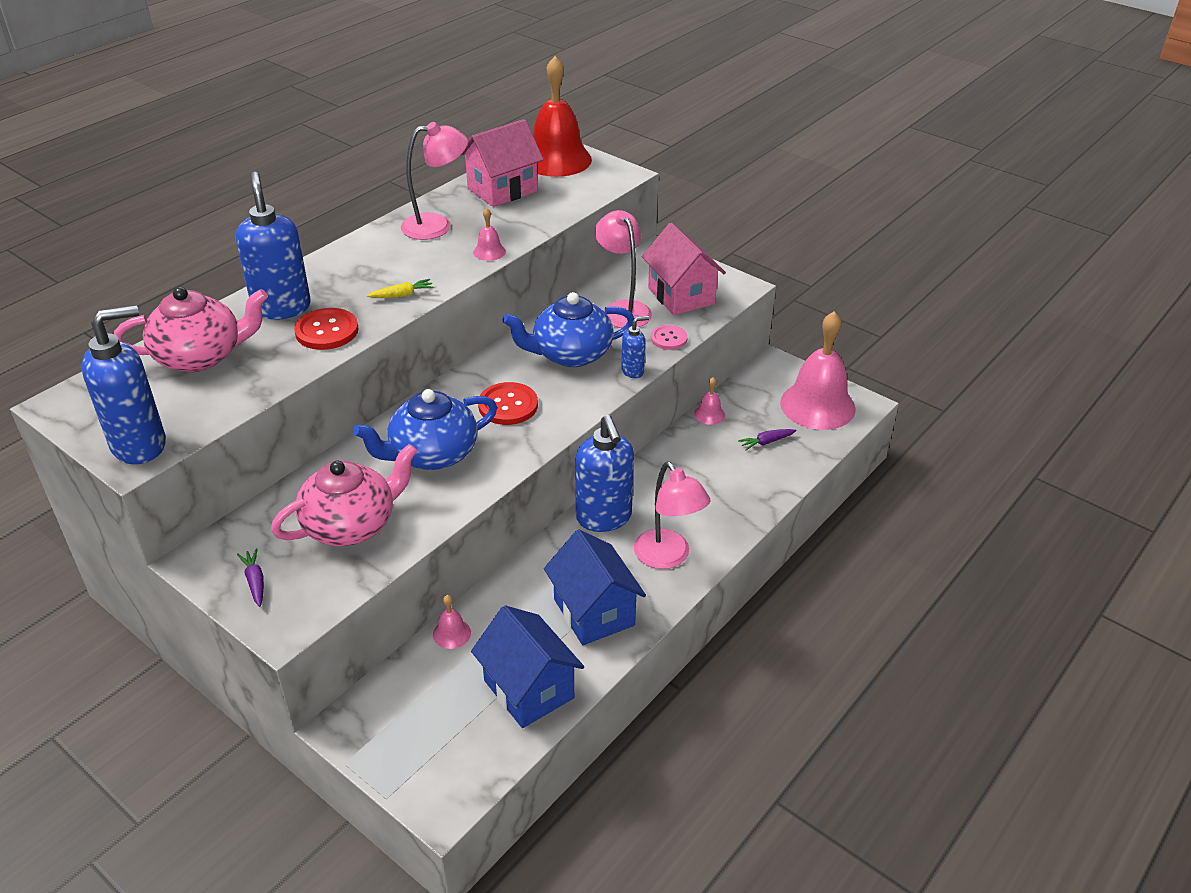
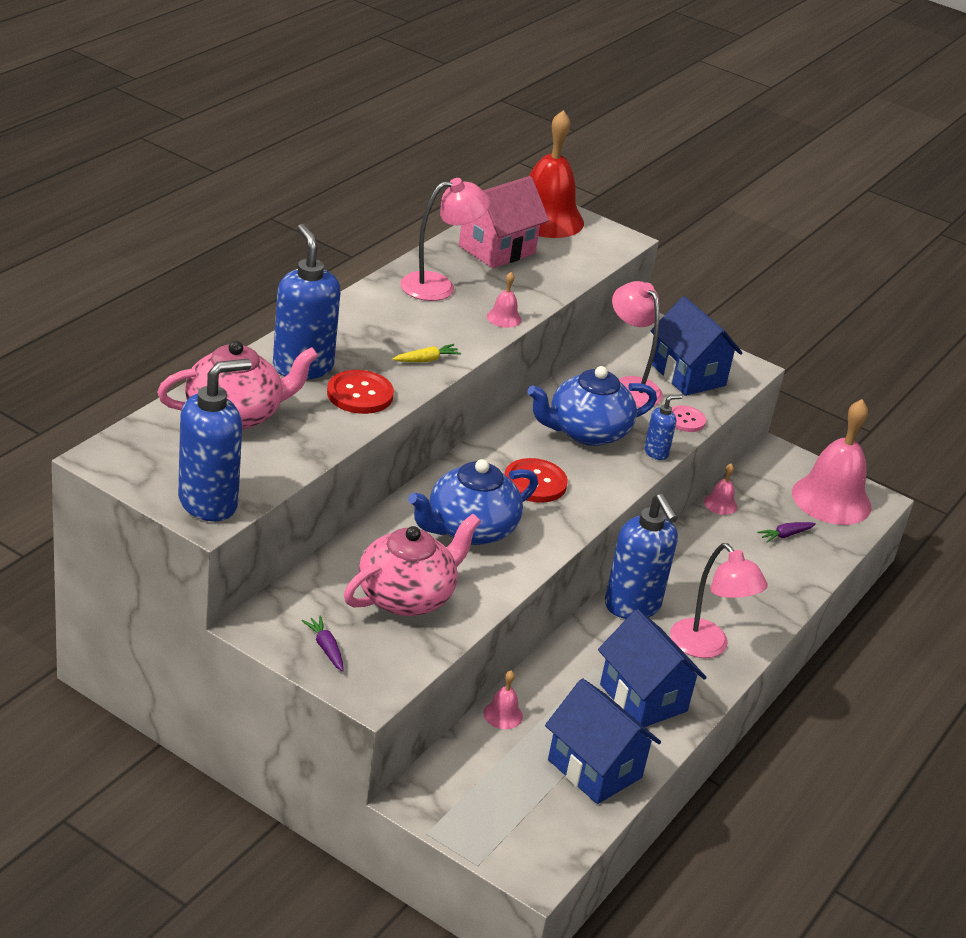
camera: 10 degrees left, 5 degrees down
pink house [642,223,726,315] -> blue house [651,296,743,396]

